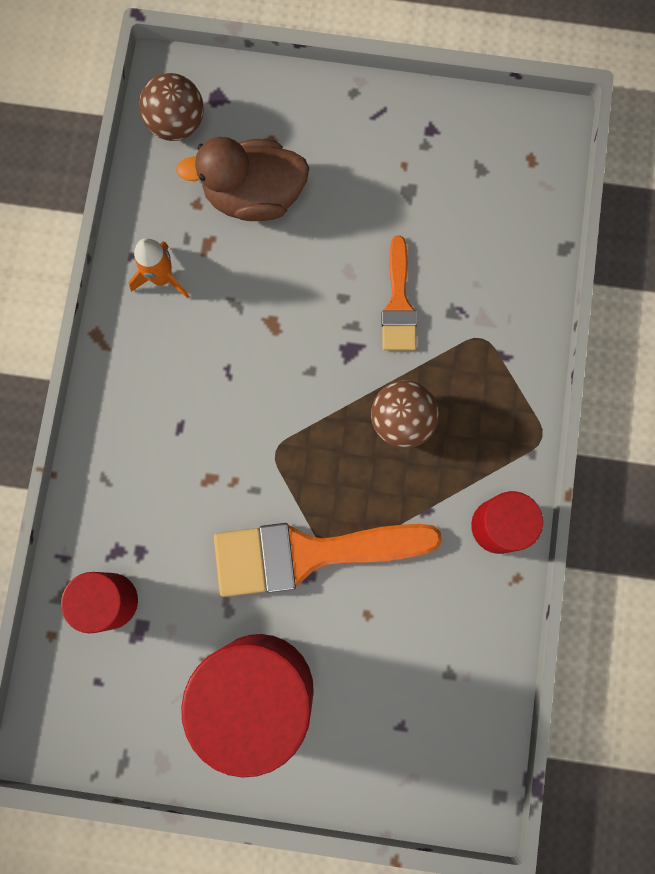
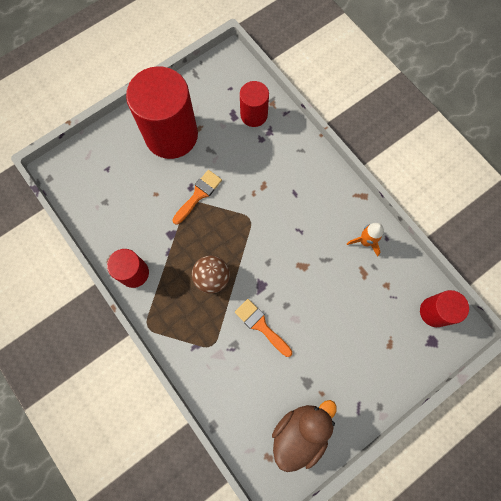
camera: 135 degrees right, 5 degrees down
brown ball [139,73,204,141] -> red cylinder [420,290,469,327]
brown duck [176,137,309,221] -> brown duck moved to [272,400,337,472]
orange brush [214,523,442,597] -> orange brush [172,170,222,225], size x0.56

